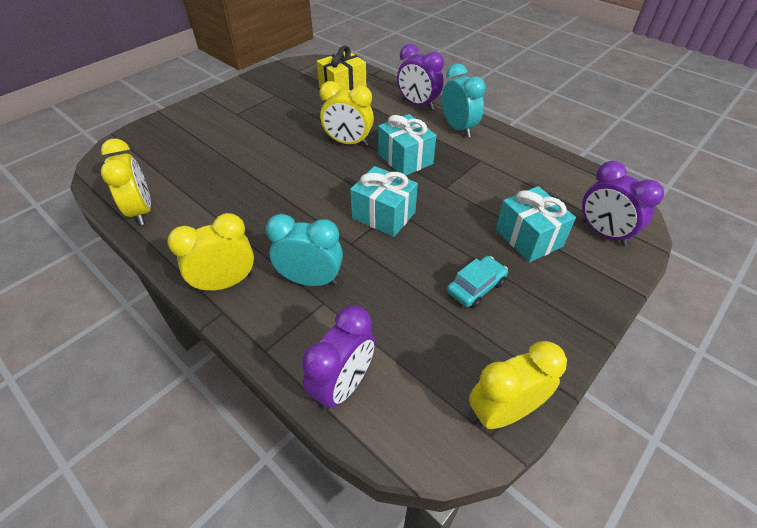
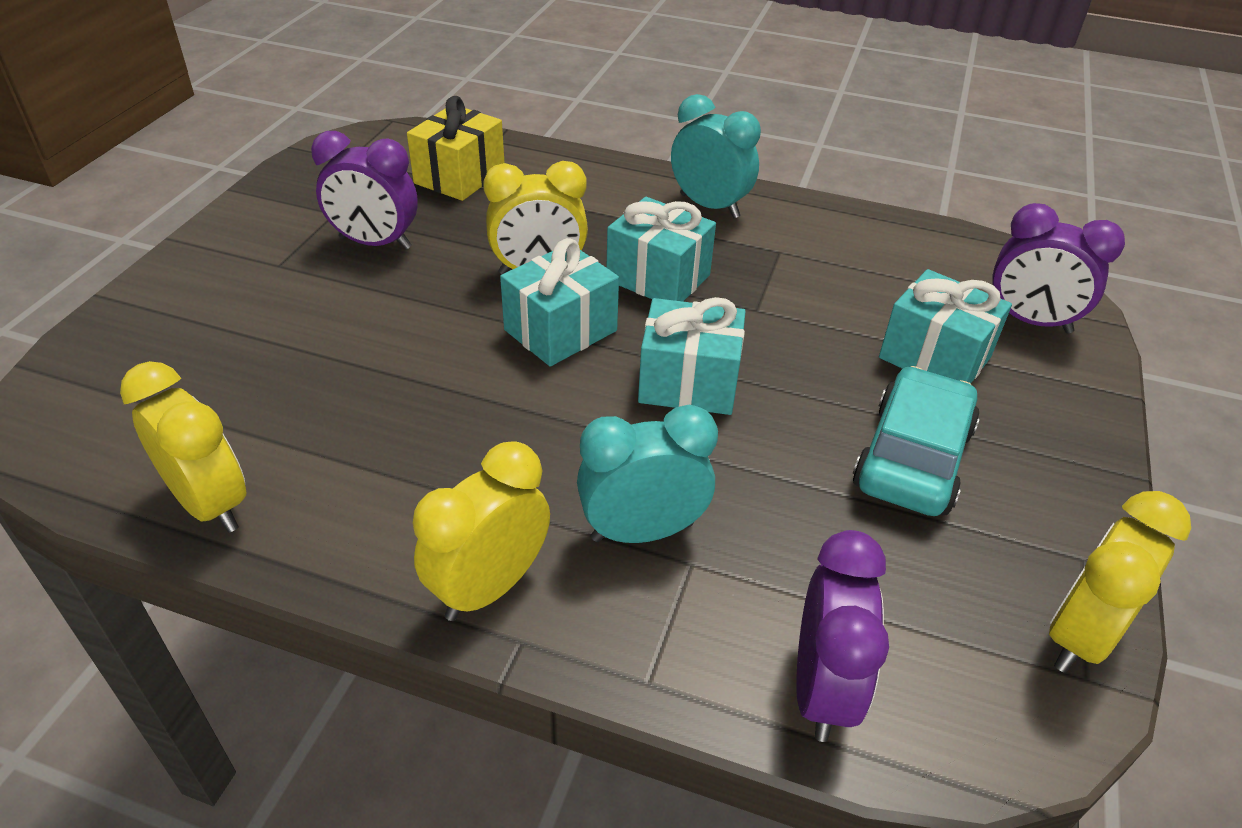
camera: 25 degrees left, 5 degrees down
purple clock [397,44,444,110] -> purple clock moved to [311,131,418,250]
turquoise car [447,256,508,309] -> turquoise car [853,366,980,516], size x1.61
none -> turquoise gift [500,238,619,366]

